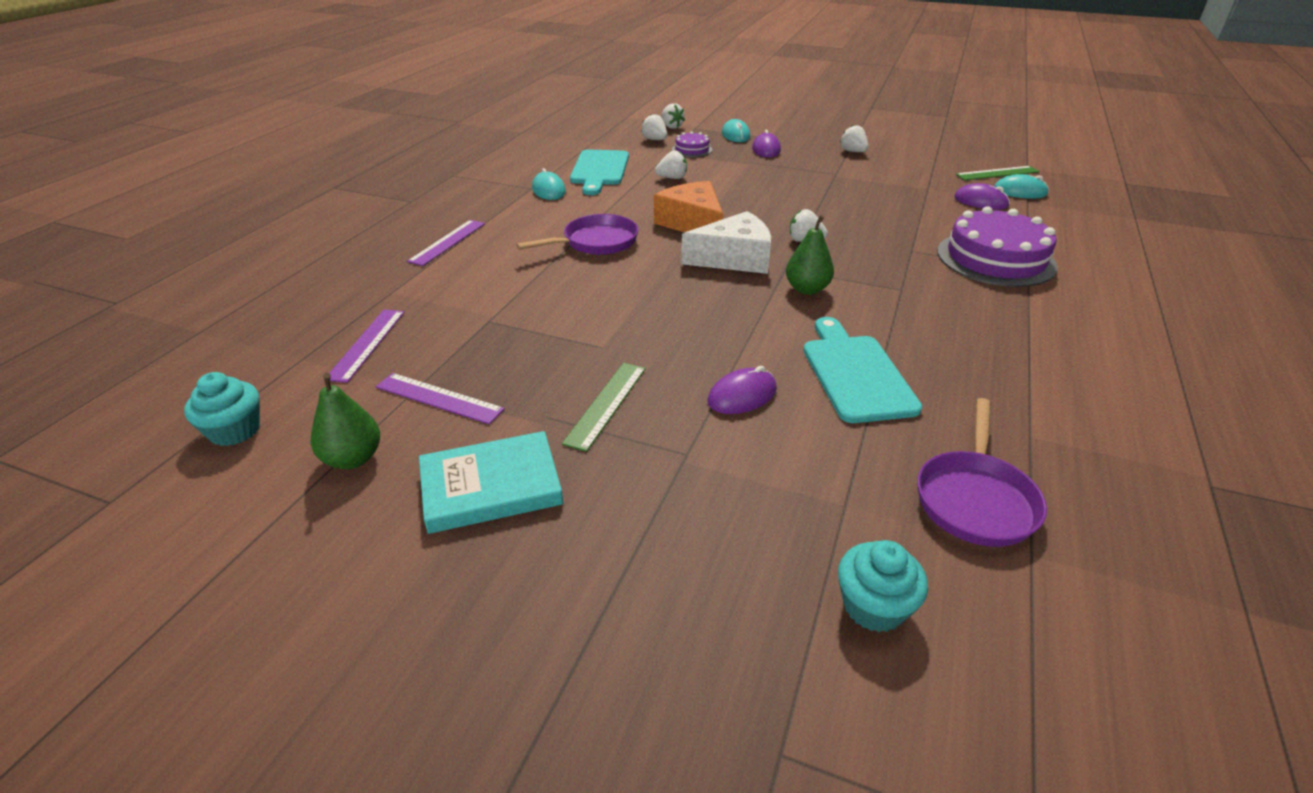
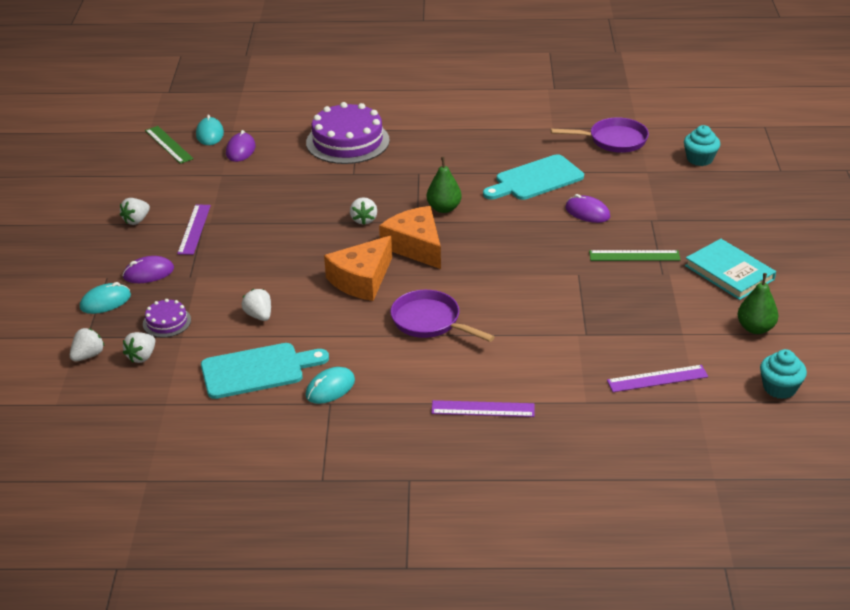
camera: 110 degrees left, 0 degrees up
purple ruler [376,373,505,424] -> purple ruler moved to [177,204,211,255]
white cheese [681,211,771,274] -> orange cheese [379,206,441,269]

